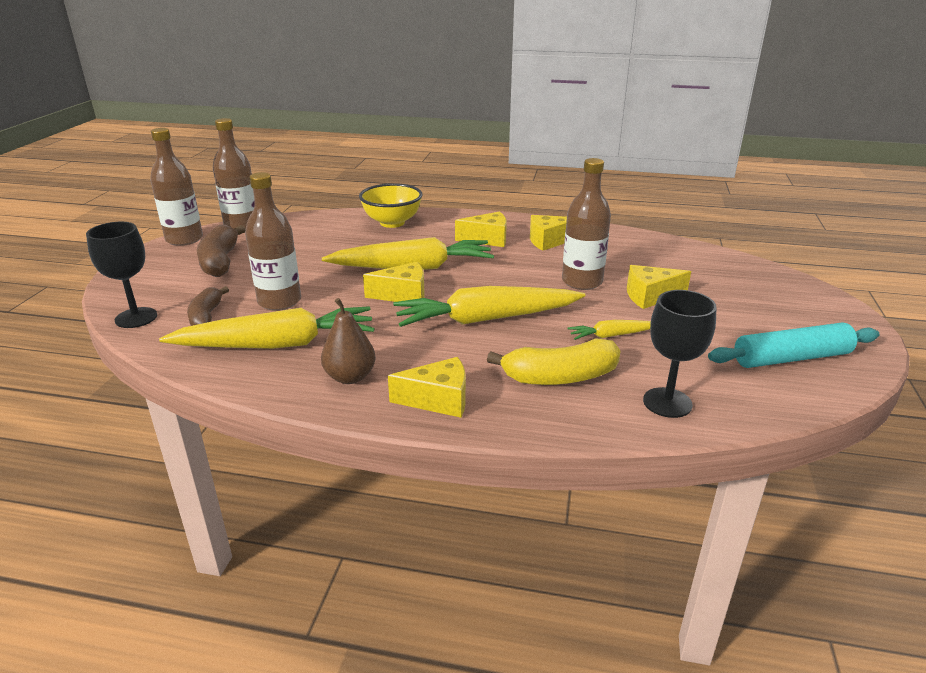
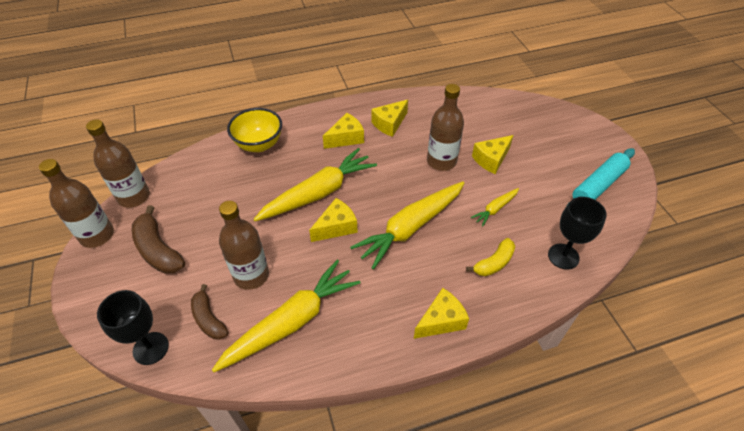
camera: 30 degrees left, 20 degrees up
brown pear [321,298,376,384] -> none
yellow banana [487,339,621,385] -> yellow banana [466,238,515,276], size x0.66

